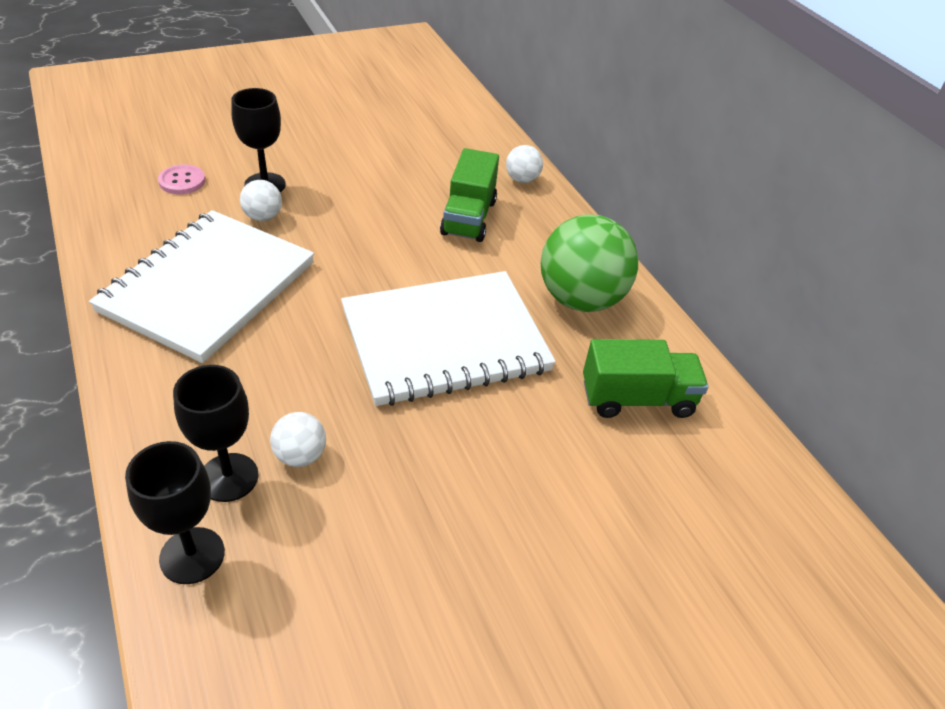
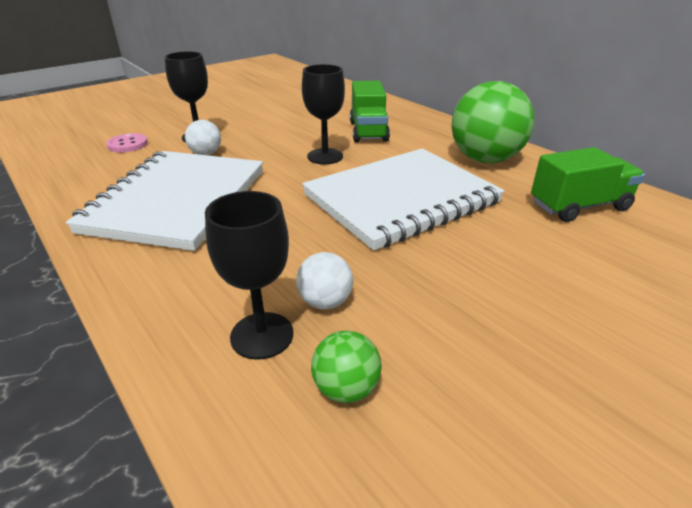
camera: 10 degrees left, 10 degrees down
black goblet [125,441,225,584] -> black goblet moved to [302,64,345,164]
white ball [506,145,543,183] -> none
none -> green ball [311,331,382,403]

